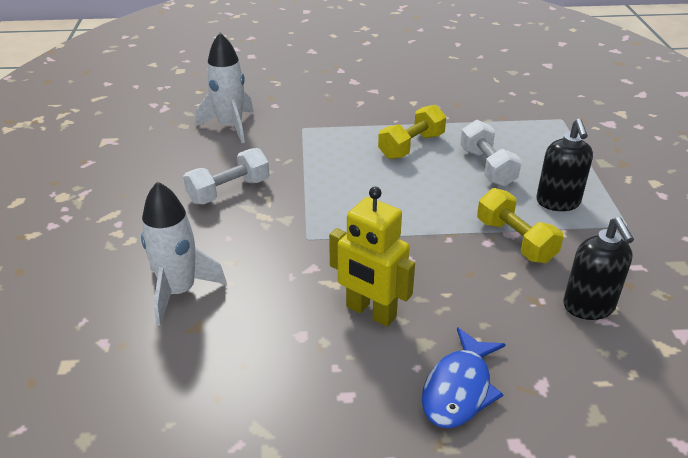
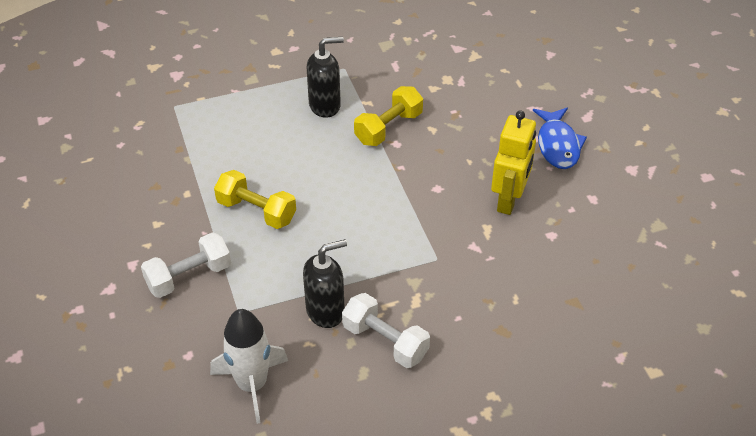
camera: 105 degrees left, 10 degrees up
white rocket [141,181,227,326] -> none
blue fish [422,327,506,429] -> blue fish turned 75 degrees clockwise [533,107,587,169]
white dumbbell [460,120,522,187] -> white dumbbell moved to [141,232,231,298]
black soap dispenser [563,217,634,320] -> black soap dispenser moved to [303,239,347,328]

